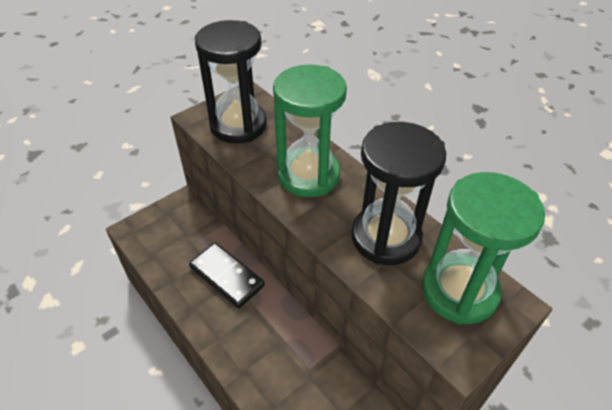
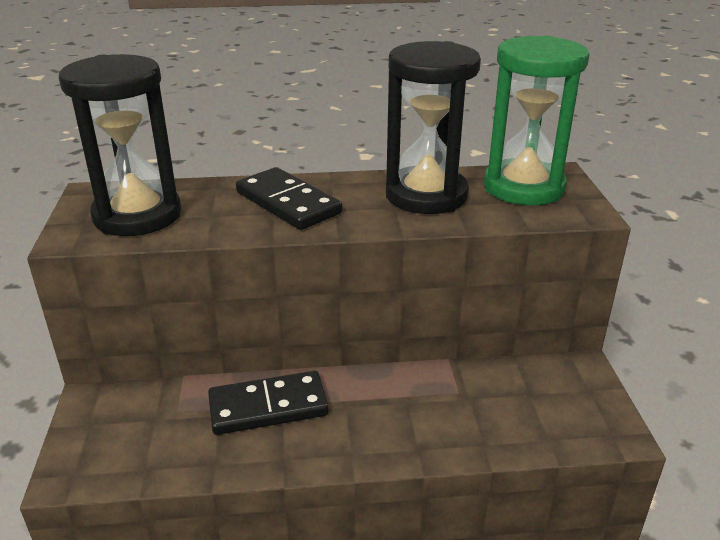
camera: 55 degrees left, 15 degrees down
green hourglass [273,65,347,197] -> black domino [236,167,342,230]

